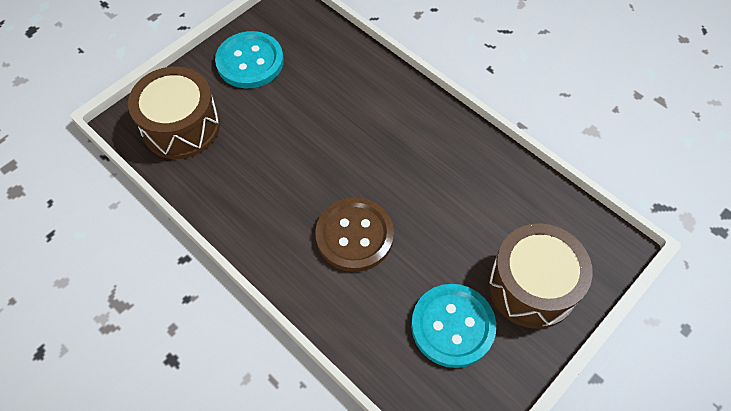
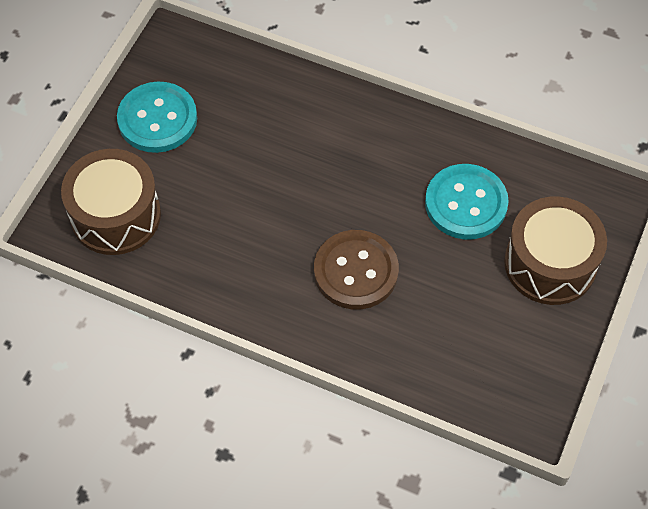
camera: 20 degrees left, 0 degrees up
turquoise button [411,284,496,368] -> turquoise button moved to [425,164,509,239]

